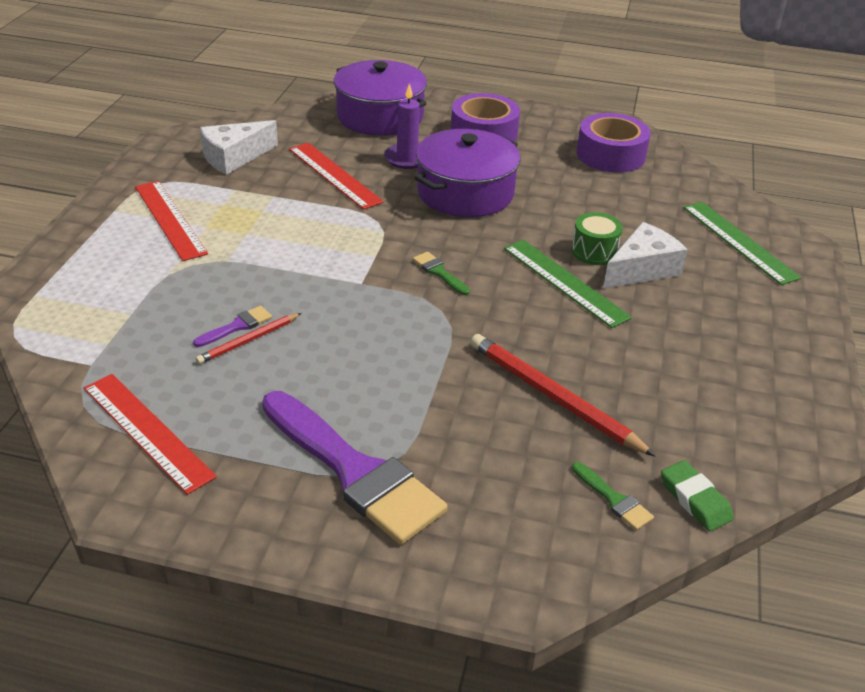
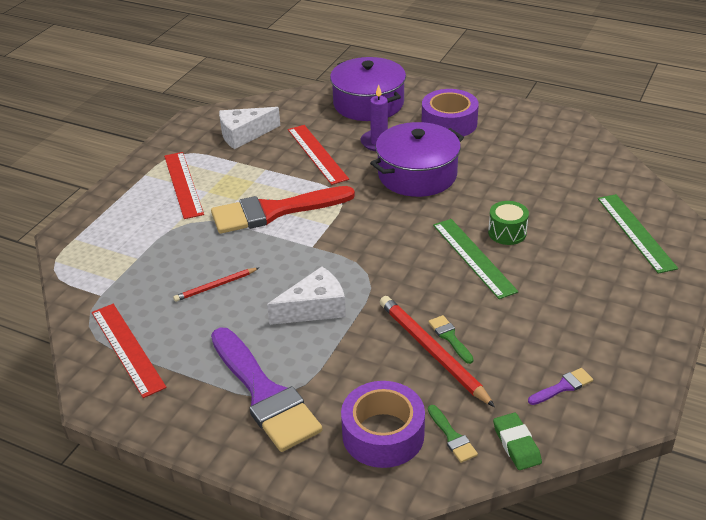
camera: 15 degrees right, 0 degrees up
purple brush [193,306,272,347] -> purple brush moved to [528,368,593,405]
green brush [413,252,470,295] -> green brush moved to [428,315,474,364]
purple tape [577,113,651,173] -> purple tape moved to [341,381,425,468]
white cheese [603,222,688,289] -> white cheese moved to [267,267,346,325]
none -> red brush [211,186,355,234]

